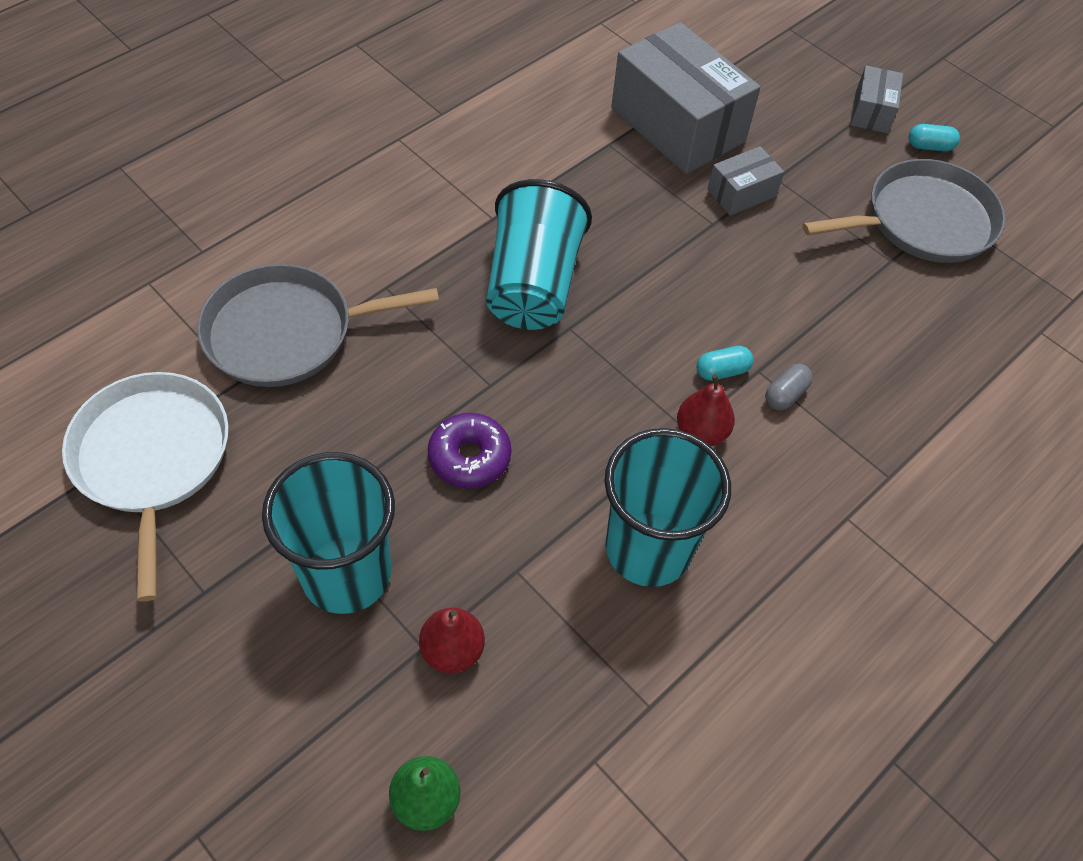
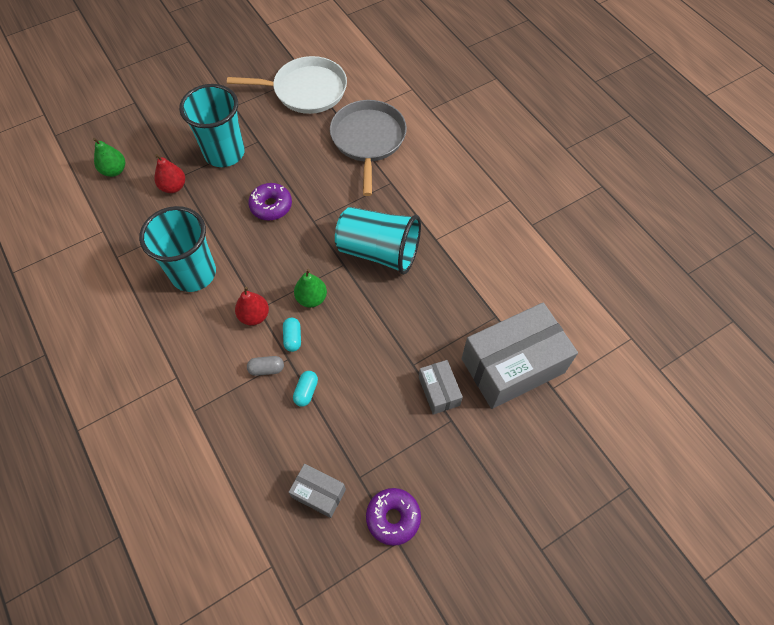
camera: 105 degrees right, 5 degrees up
grey capsule [765,364,813,410] -> grey capsule turned 60 degrees counterclockwise [247,356,284,376]
grey pan [802,159,1006,263] -> purple donut [366,488,421,546]
grey box [850,65,903,133] -> grey box moved to [289,464,346,518]
turquoise capsule [909,124,960,151] -> turquoise capsule moved to [293,371,318,407]
none -> green pear [294,269,327,308]

